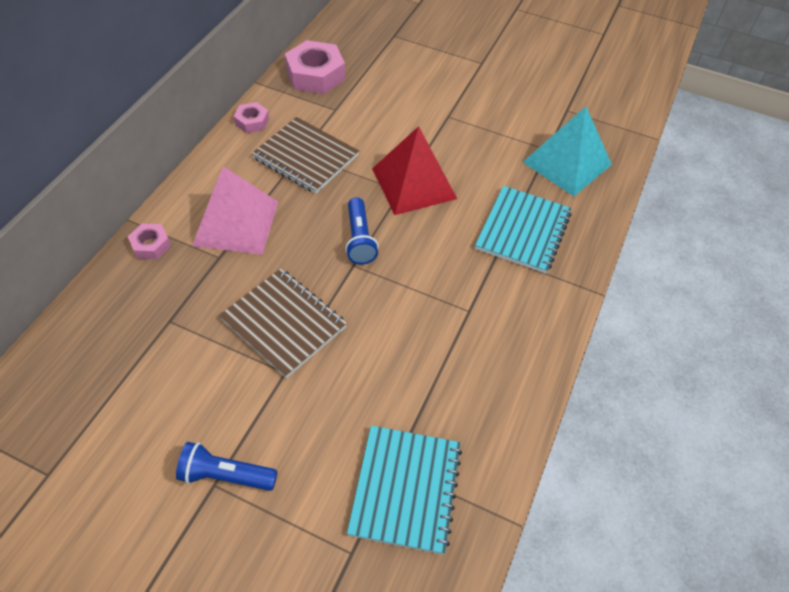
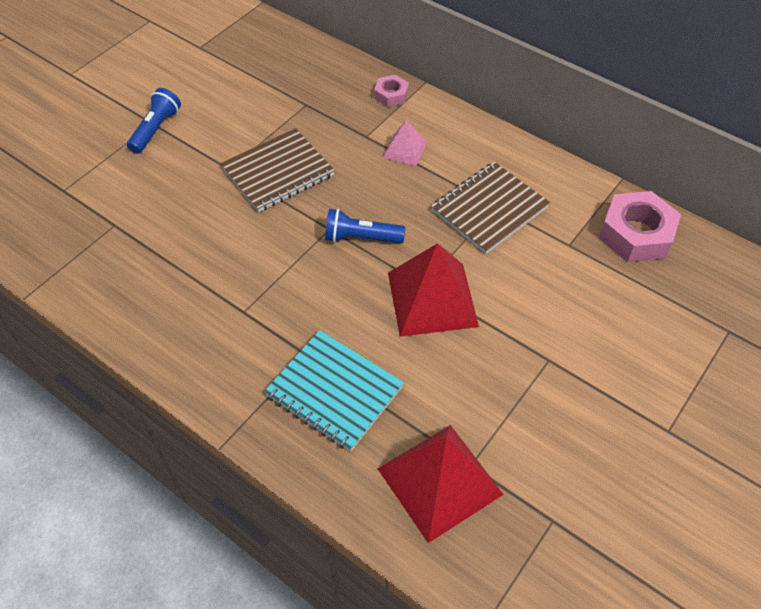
camera: 105 degrees right, 0 degrees up
pink pyramid [192,167,278,255] -> pink pyramid [383,120,427,166], size x0.52
pink nut [234,102,269,133] -> none
turquoise notebook [347,425,462,555] -> none
turquoise pyramid [523,107,612,196] -> red pyramid [378,425,504,543]

